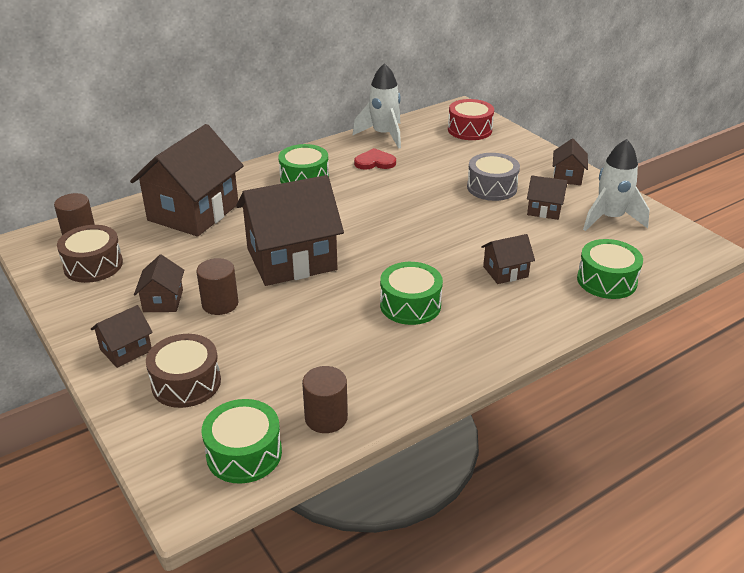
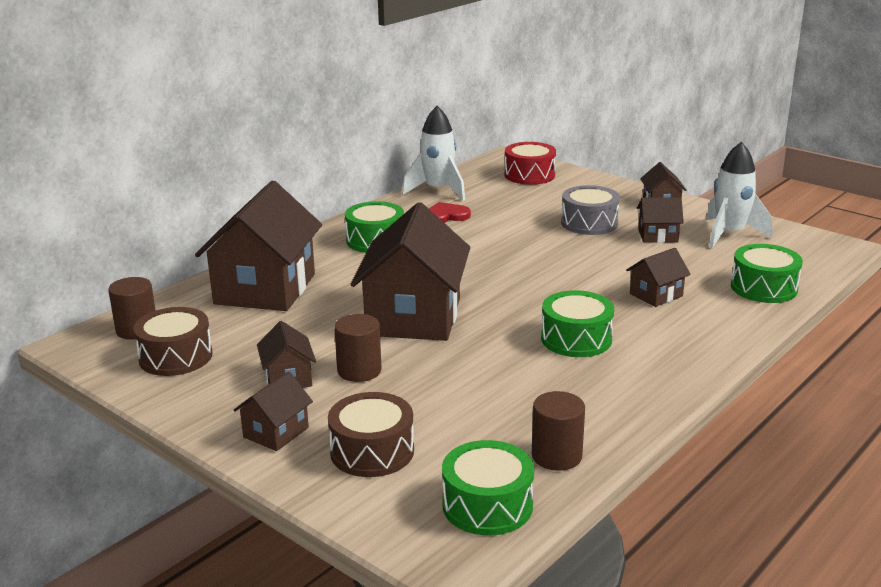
camera: 15 degrees left, 10 degrees down
brown house [236,175,344,286] -> brown house turned 45 degrees counterclockwise [351,202,470,341]

